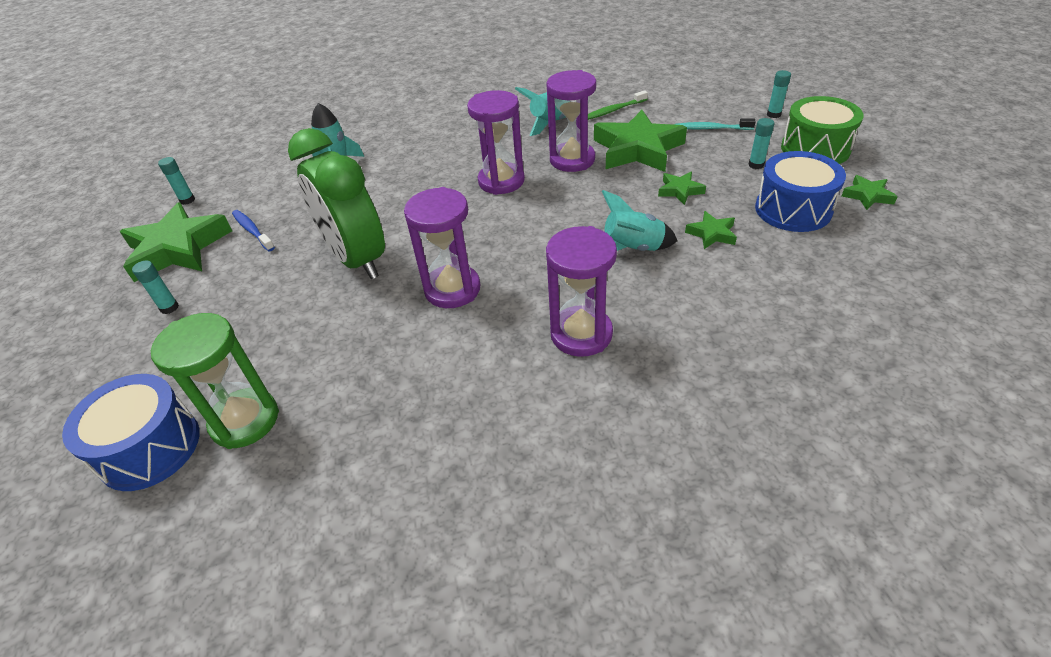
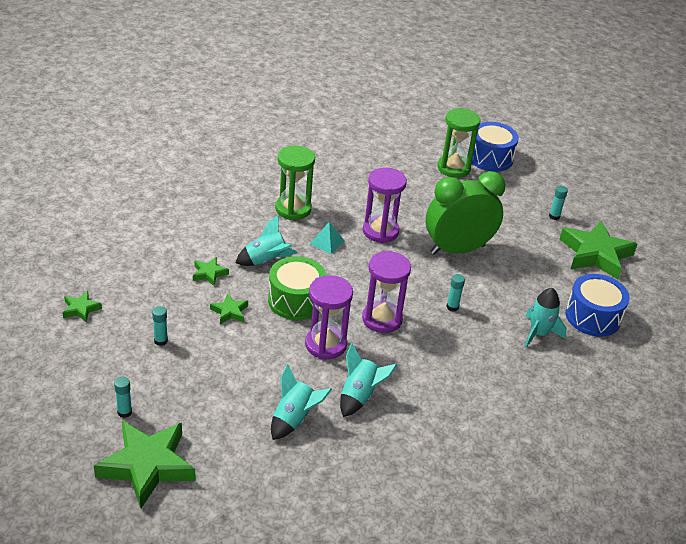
camera: 160 degrees right, 5 degrees down
turquoise glue stick [158,157,195,205] -> turquoise glue stick moved to [446,274,465,312]
blue toothbrush [232,210,275,251] -> none
green clock [288,128,385,279] -> green clock turned 60 degrees counterclockwise [426,171,505,255]
purple hourglass [546,226,617,357] -> green hourglass [275,145,315,220]
green toothbrush [588,90,648,120] -> turquoise rocket [271,364,332,440]
green star [594,110,687,172] -> green star moved to [94,421,196,508]
turquoise toothbrush [675,118,756,130] -> none
blue drum [755,151,846,232] -> blue drum moved to [566,274,630,337]
green drum [781,96,864,164] -> green drum moved to [268,256,326,320]
none -> turquoise pyramid [310,222,345,254]

